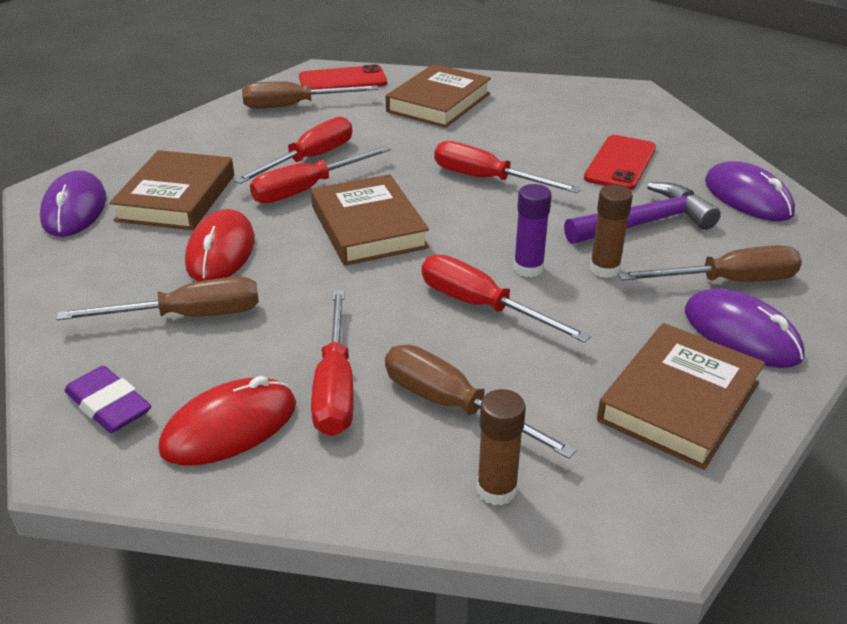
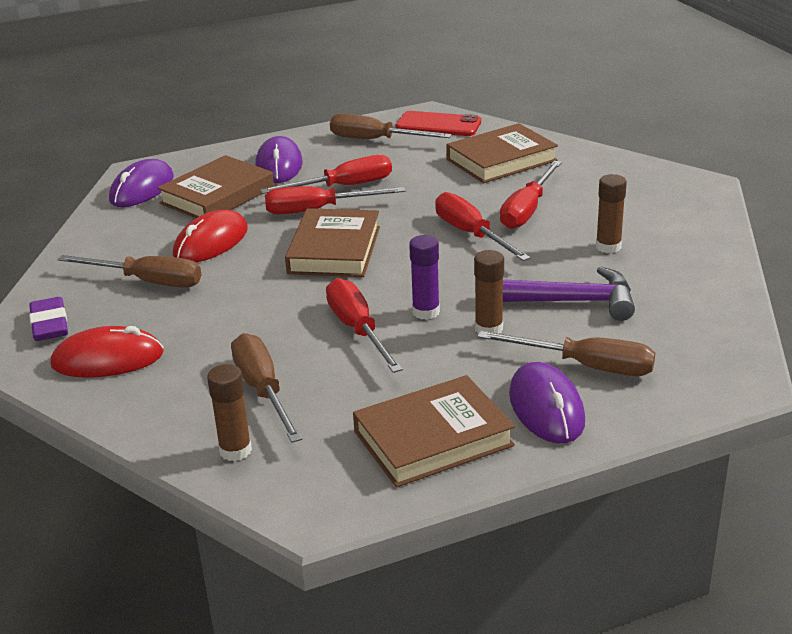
camera: 30 degrees right, 5 degrees down
red screwdriver [311,290,354,436] -> red screwdriver moved to [500,161,562,229]
red phone [584,135,656,190] -> brown glue stick [596,174,627,253]
purple mouse [705,161,795,221] -> purple mouse moved to [255,136,303,183]

